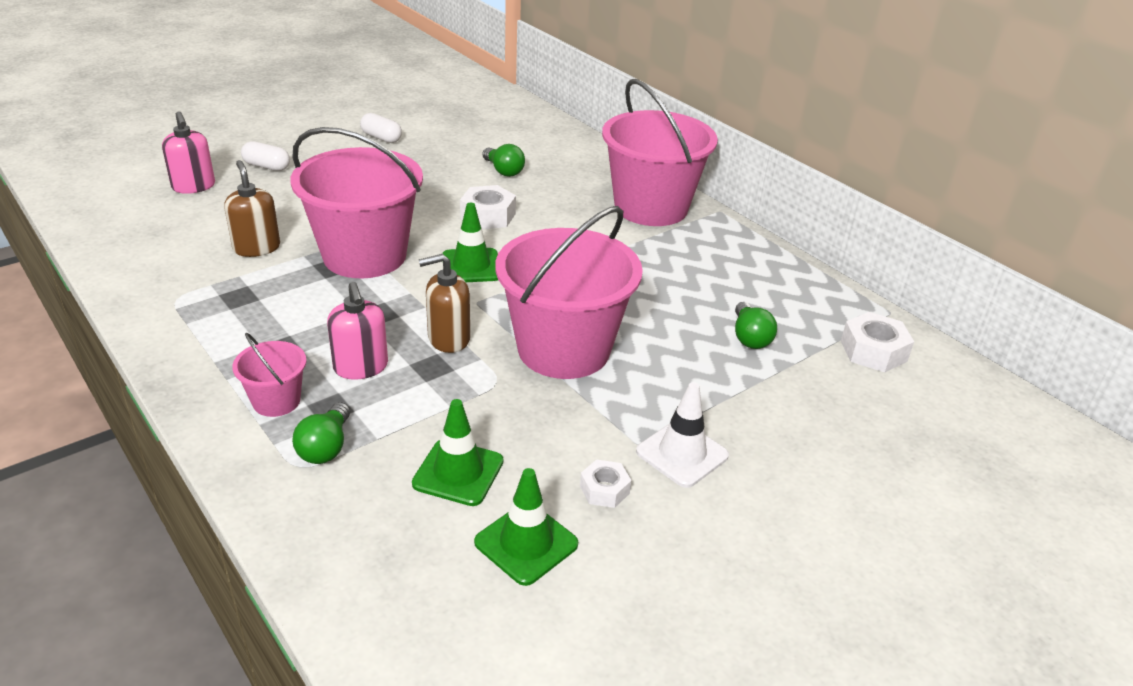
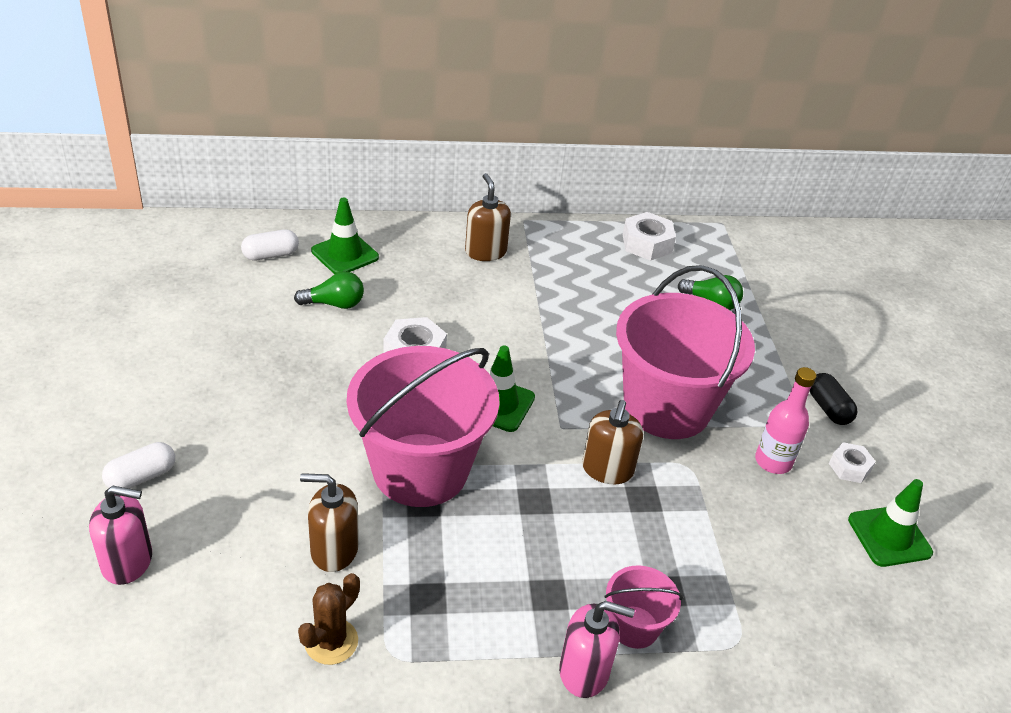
camera: 60 degrees left, 5 degrees up
green light bulb [292,402,350,464] -> none
pink soap dispenser [327,282,388,380] -> pink soap dispenser moved to [559,601,635,698]
white capsule [360,113,402,143] -> white capsule moved to [241,229,299,261]
green traffic cone [412,399,503,506] -> green traffic cone moved to [311,198,379,274]
pink bucket [602,79,718,226] -> brown soap dispenser [465,173,511,261]
white traffic cone [636,382,729,488] -> black capsule [810,373,858,425]
white nut [841,312,914,372] -> white nut moved to [623,212,676,261]
none -> brown cactus [298,573,360,665]
none -> pink bottle [755,367,816,474]

